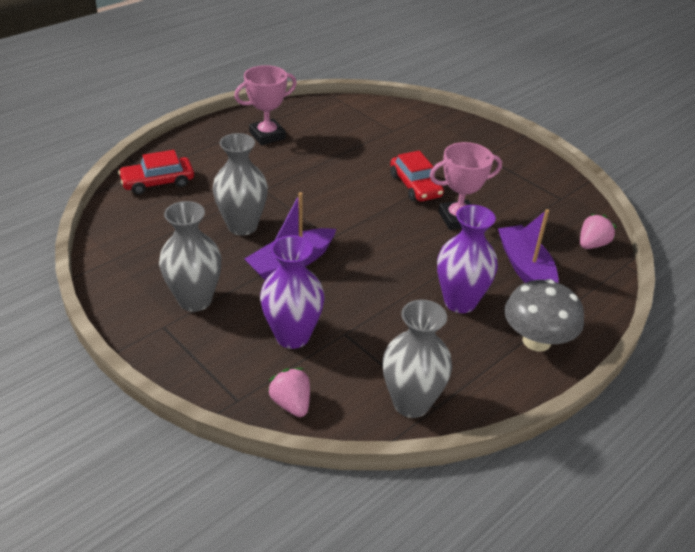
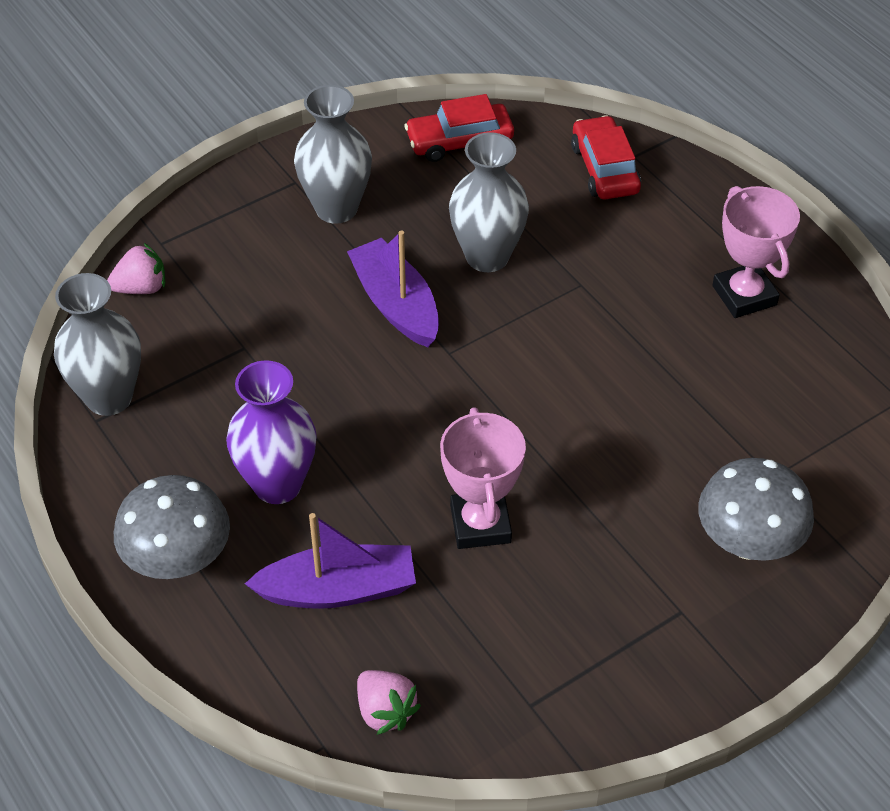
camera: 100 degrees right, 10 degrees up
purple vase [260,235,324,349] -> none
red car [390,151,444,202] -> red car moved to [404,94,514,162]
none -> grey mushroom [698,458,814,561]

